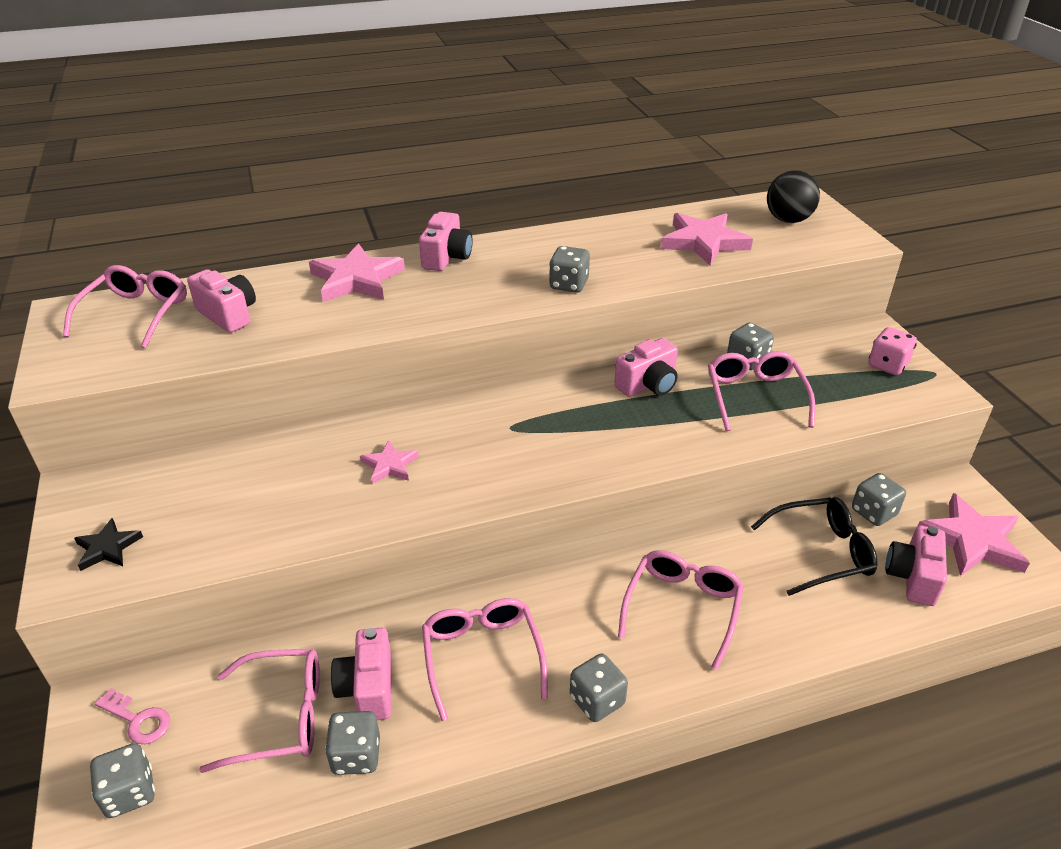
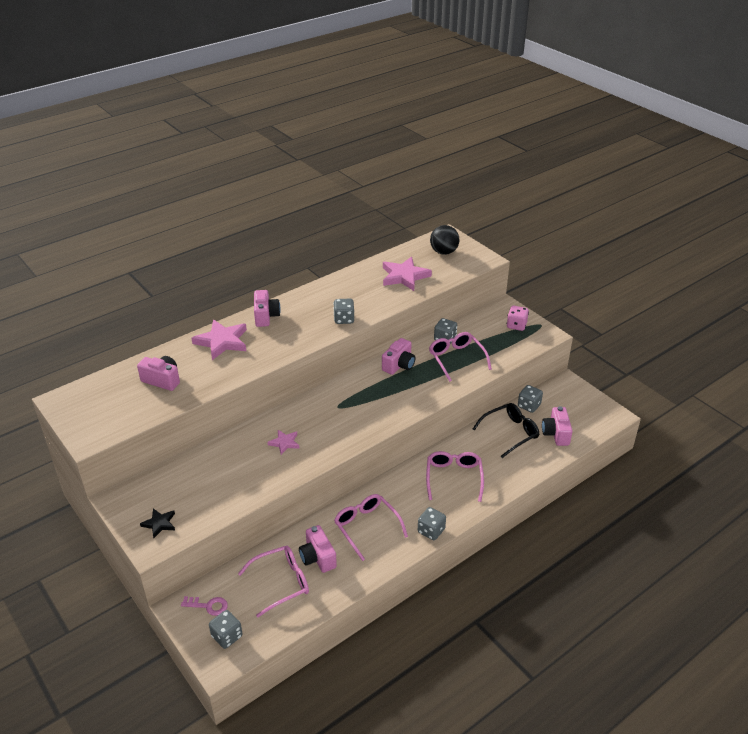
camera: 20 degrees left, 0 degrees up
pink glasses [63,265,187,348] -> none
grey dice [325,711,380,775] -> none
pink star [918,493,1030,576] -> none

